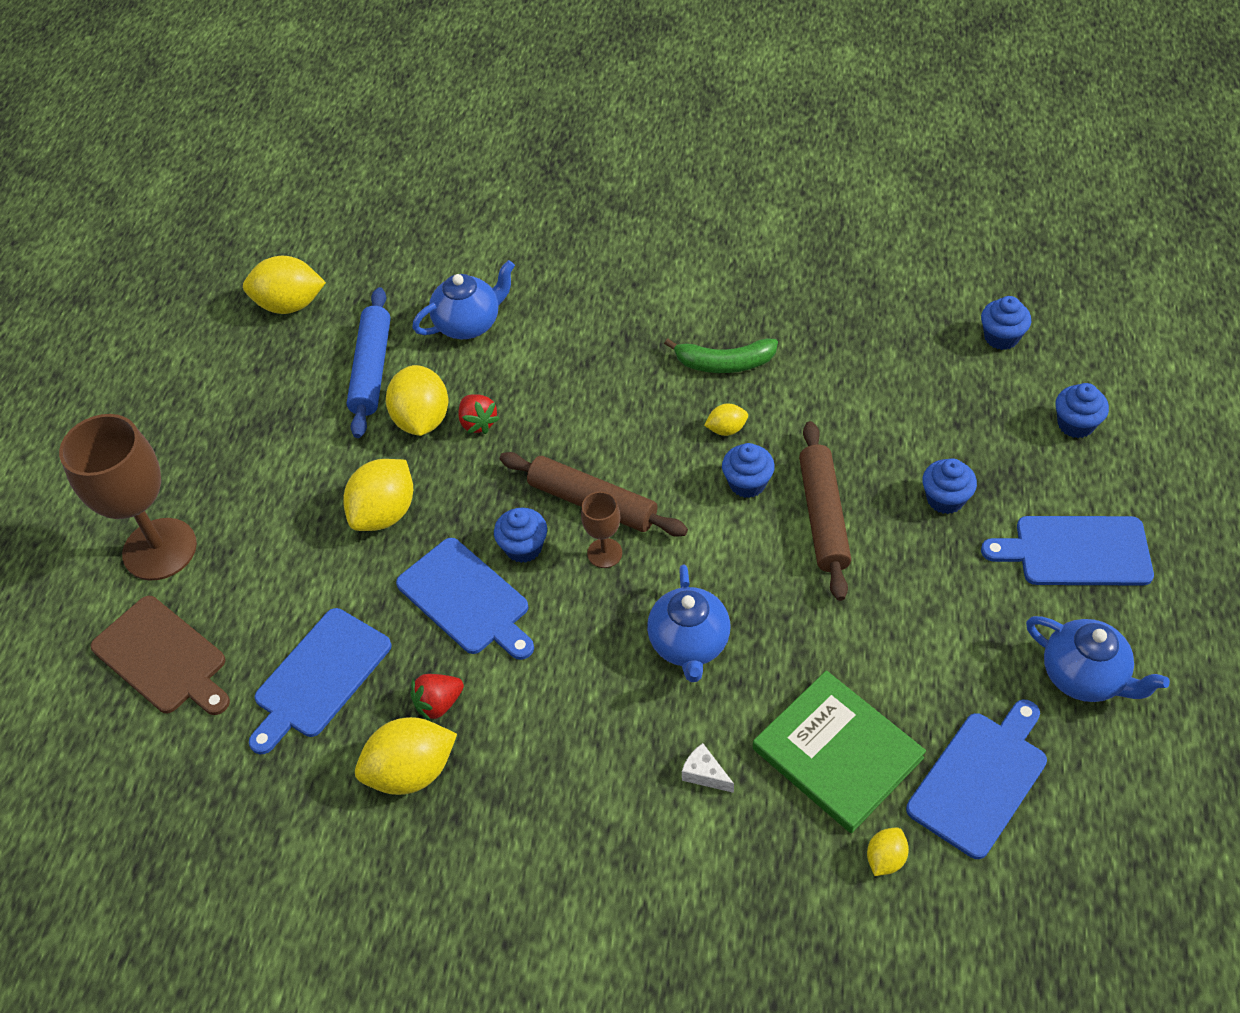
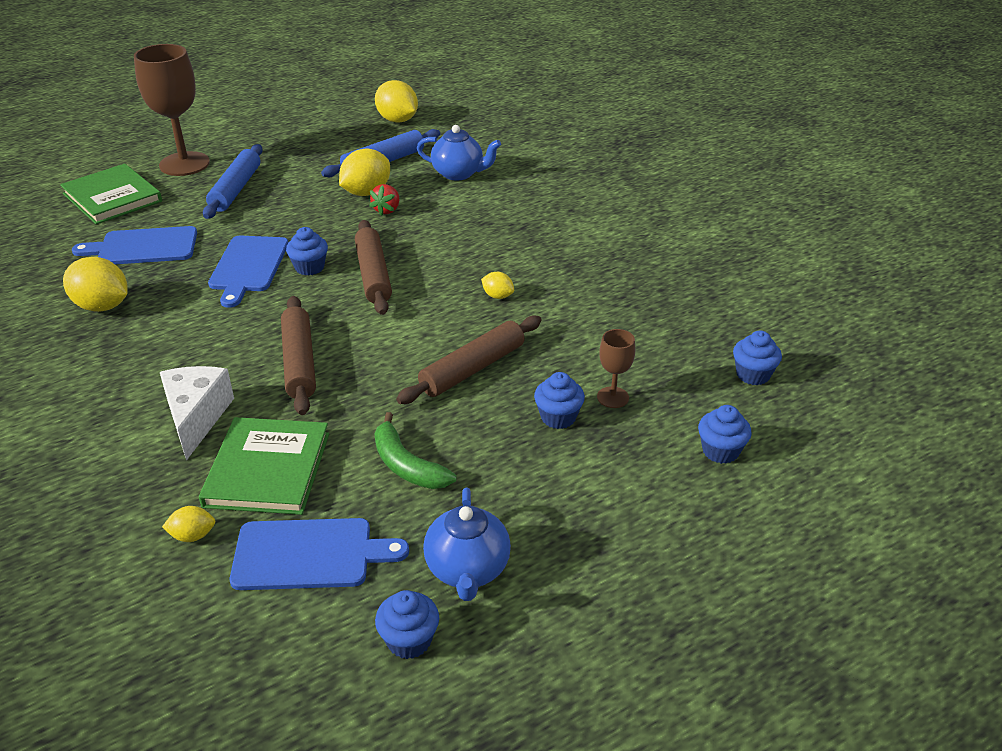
camera: 45 degrees right, 15 degrees down
brown cutting board [90,596,230,715] -> green book [60,164,162,224]
yellow lemon [343,459,413,531] -> none
red strawberry [411,674,464,721] -> none
brown goblet [581,491,622,568] -> brown goblet moved to [597,329,635,408]
blue teapot [647,565,730,682] -> brown rolling pin [281,296,316,415]
green banana [664,338,778,373] -> green banana moved to [374,412,456,489]
white cheese [682,743,734,793] -> white cheese [160,366,234,461], size x2.16
blue cupcake [722,443,775,498] -> blue cupcake moved to [375,590,439,659]
blue cutting board [981,516,1154,585] -> none
none -> blue rolling pin [203,144,263,219]

